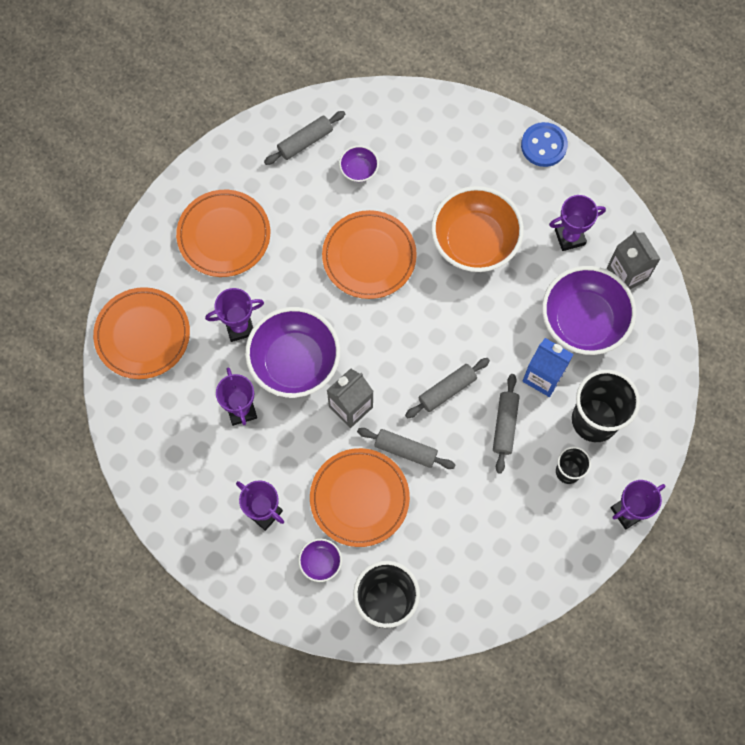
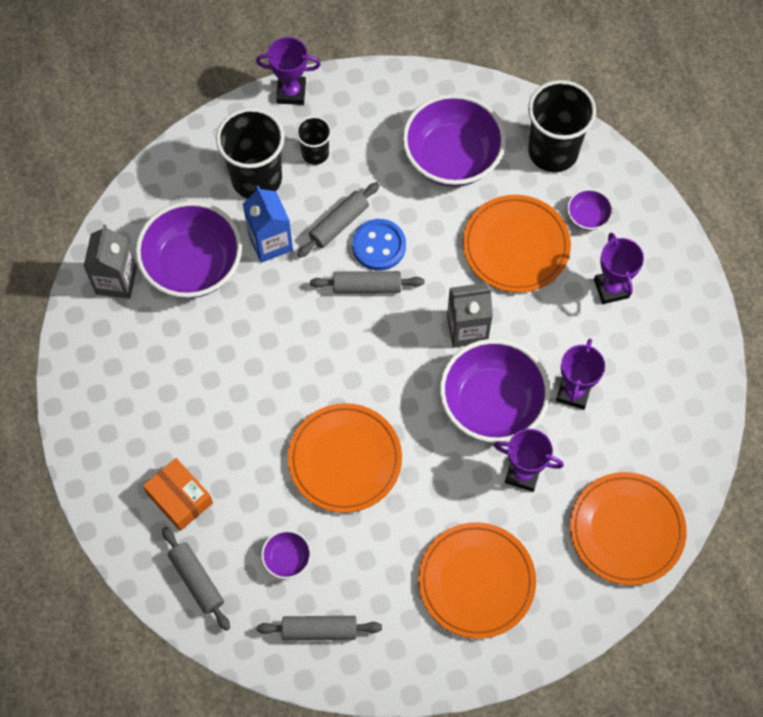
camera: 145 degrees left, 5 degrees down
grey rolling pin [357,428,455,469] -> grey rolling pin moved to [162,527,230,631]
orange bowl [431,186,524,272] -> none
blue button [521,122,568,167] -> blue button moved to [352,219,406,271]
purple trophy [549,195,606,251] -> none
none -> orange box [143,458,213,531]
none -> purple bowl [402,94,506,187]

